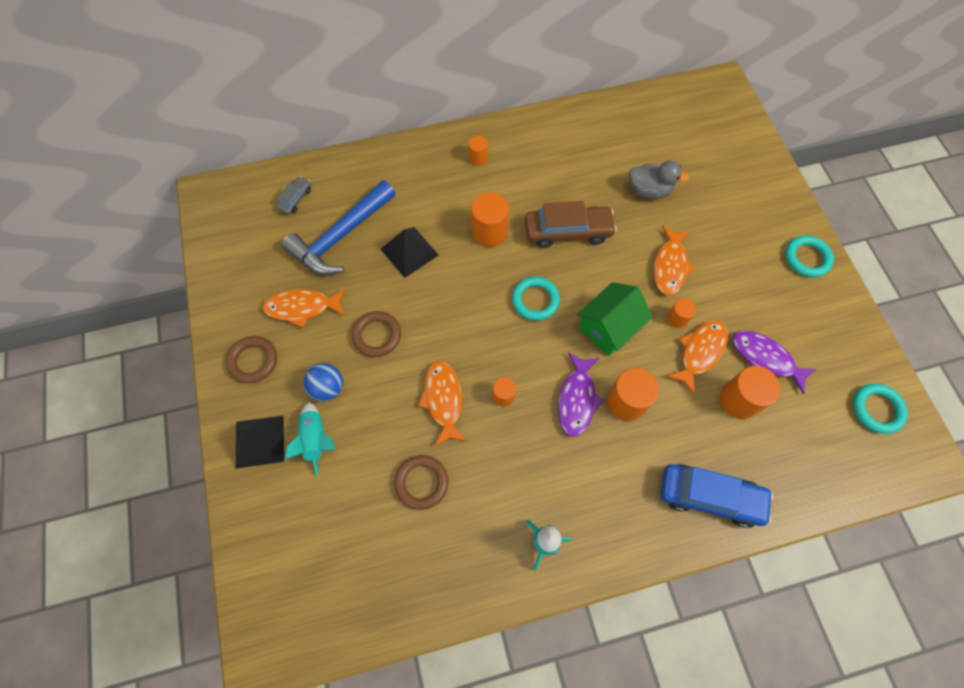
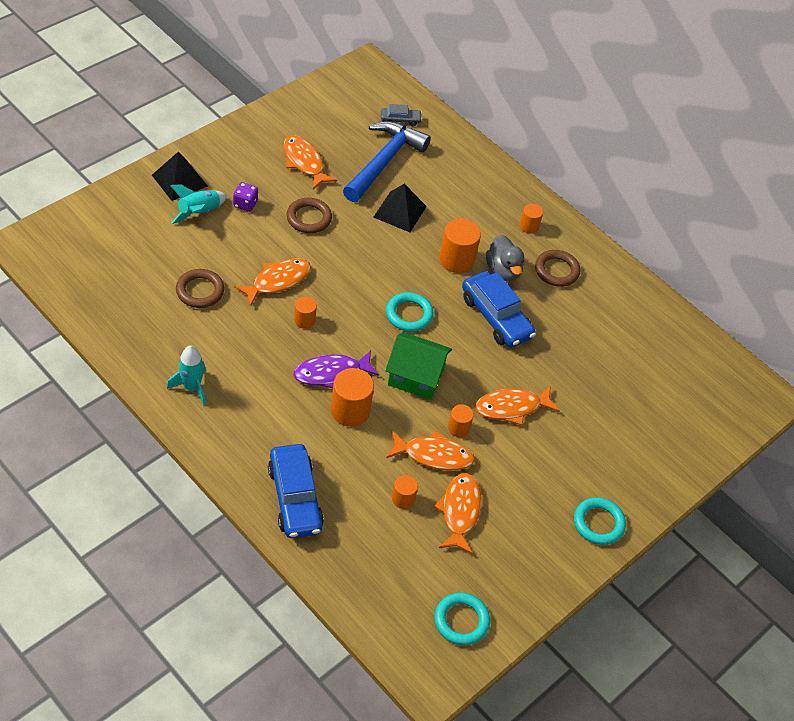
camera: 55 degrees right, 15 degrees down
brown ring [226,336,277,383] -> brown ring moved to [535,250,580,287]
blue hammer [282,180,396,275] -> blue hammer turned 105 degrees clockwise [343,121,431,202]
blue ball [303,363,343,401] -> purple dice [233,182,258,212]
brown car [525,201,617,248] -> blue car [462,271,536,347]
grey duck [629,161,689,199] -> grey duck moved to [486,235,524,281]
orange cylinder [720,366,780,419] -> orange cylinder [392,475,418,509], size x0.57
purple fish [732,330,817,394] -> orange fish [434,473,481,554]

